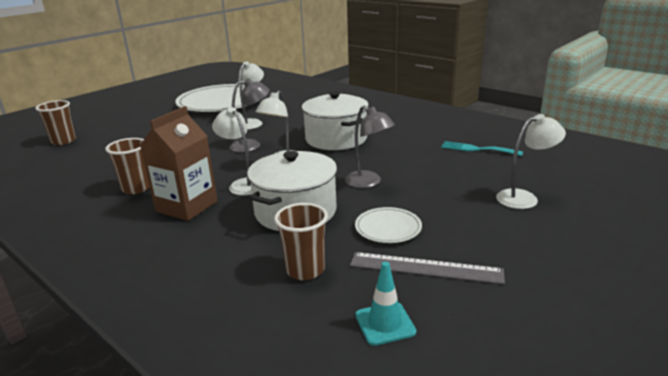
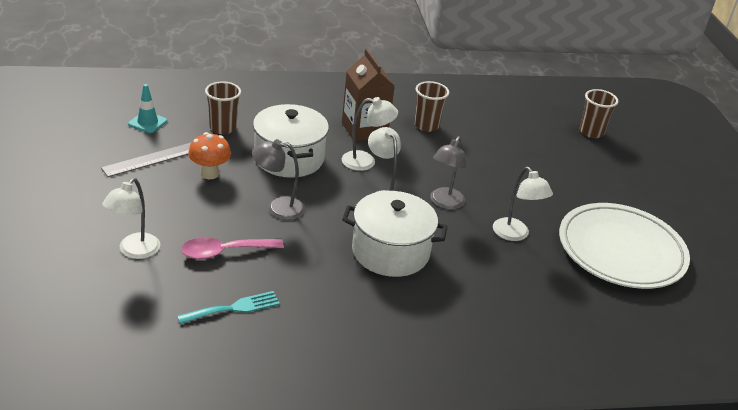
camera: 125 degrees right, 10 degrees up
white plate [355,207,422,243] -> orange mushroom [188,132,231,179]
none -> pink spoon [181,237,284,259]

